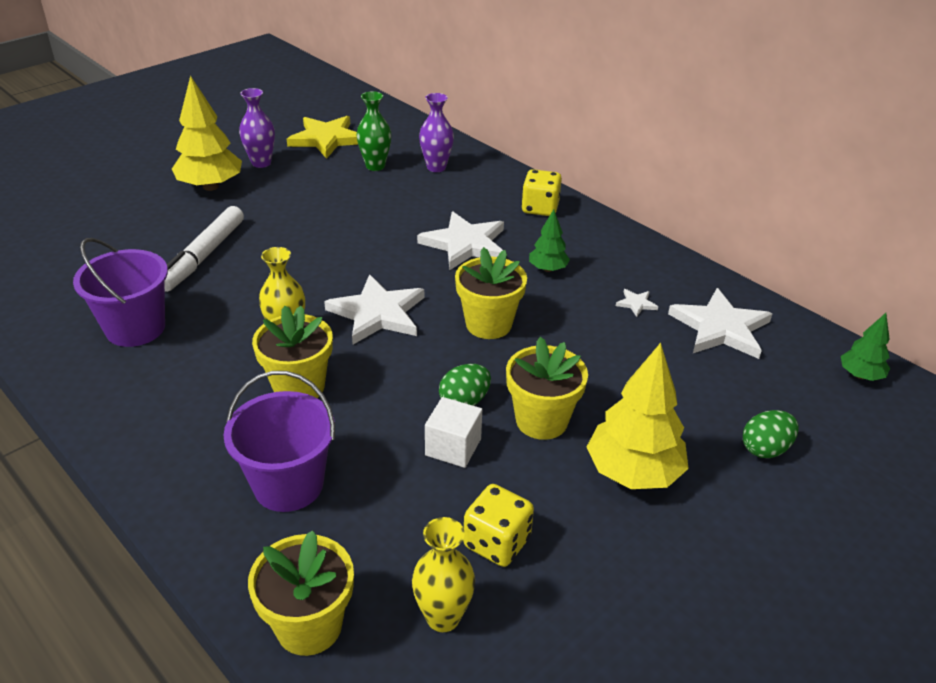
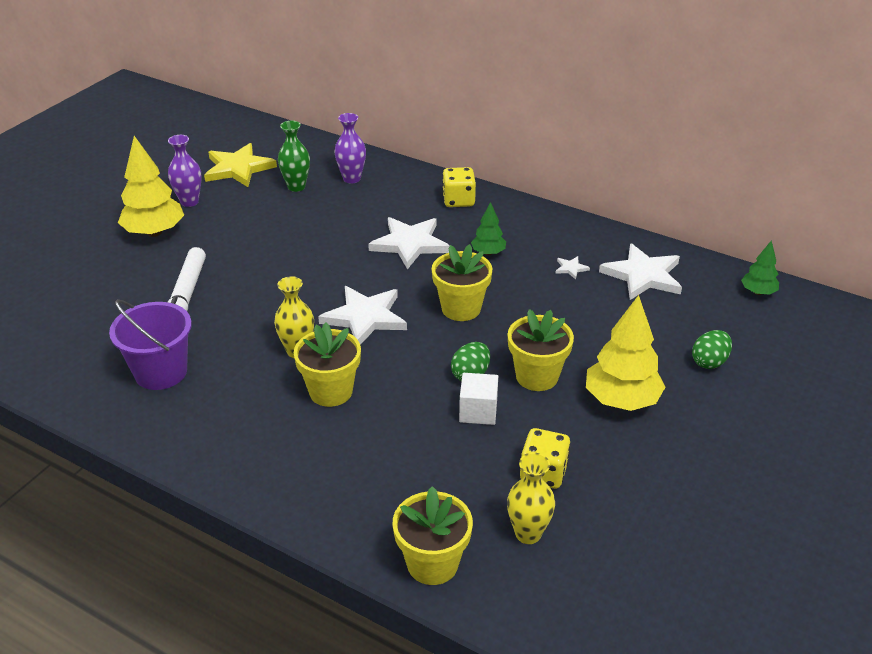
camera: 15 degrees left, 0 degrees up
purple bucket [223,371,335,512] -> none

